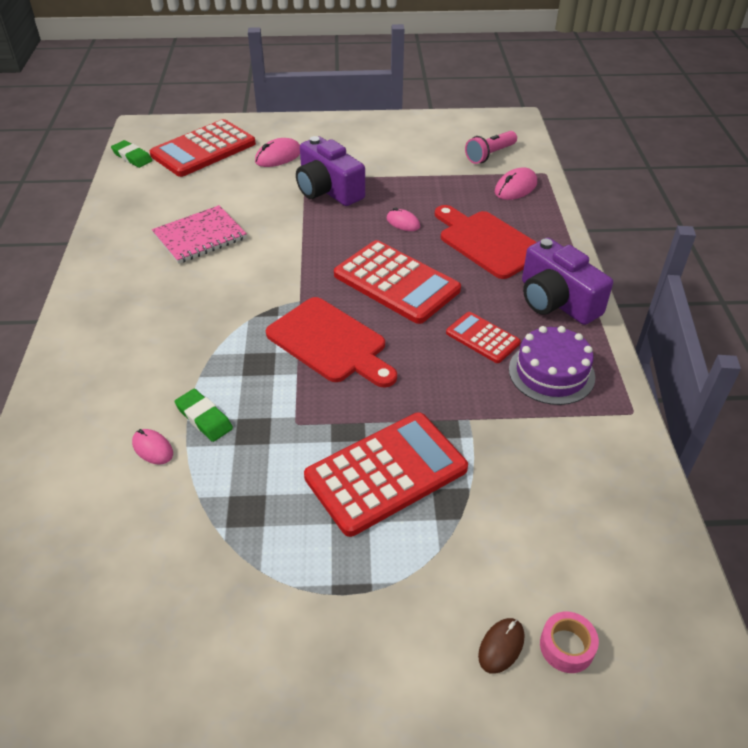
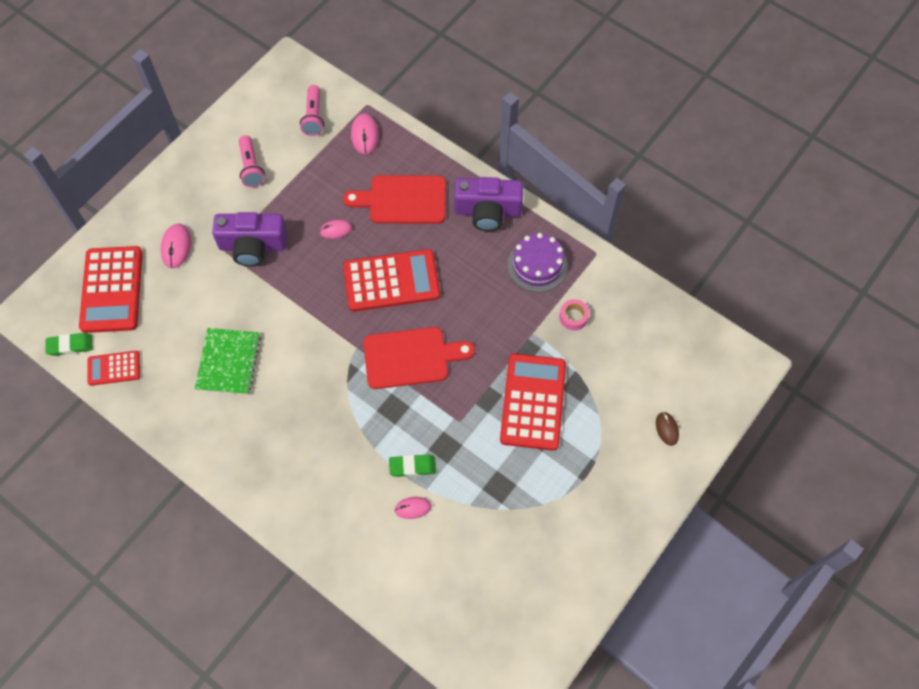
camera: 50 degrees left, 20 degrees up
pink notebook [152,205,247,264] -> green notebook [195,328,261,395]
red calculator [446,312,521,363] -> red calculator moved to [87,351,140,386]
pink tape [540,611,599,673] -> pink tape moved to [559,299,589,330]
none -> pink flashlight [239,135,265,187]

